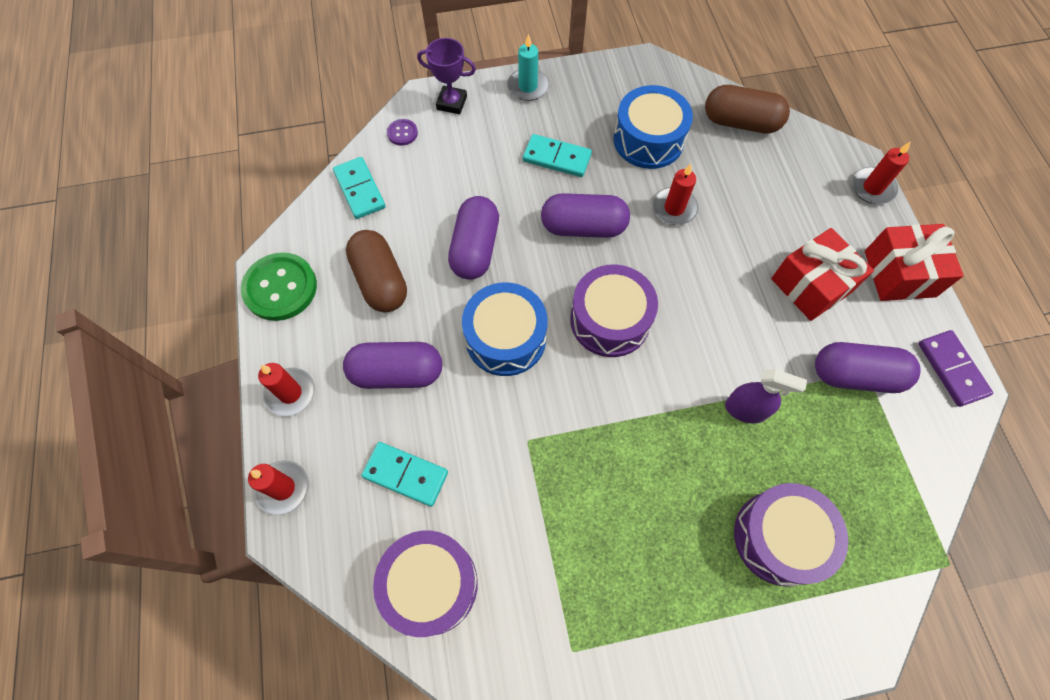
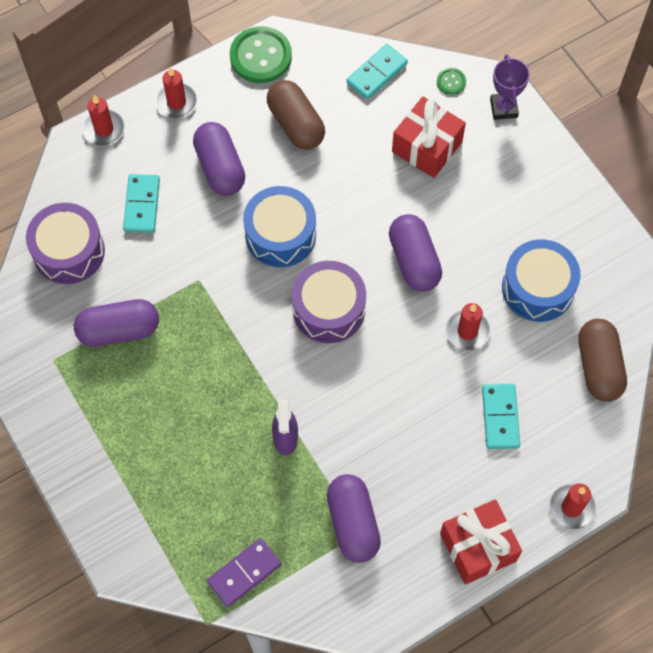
camera: 70 degrees right, 0 degrees up
brown capsule [346,230,407,312] -> brown capsule turned 75 degrees counterclockwise [267,80,325,150]
purple button [387,119,418,146] -> green button [437,68,466,95]
purple capsule [448,196,499,280] -> purple capsule moved to [74,299,159,347]
turquoise candle [507,34,549,101] -> none
turquoise domino [523,134,592,177] -> turquoise domino moved to [482,384,520,449]
purple drum [734,483,848,586] -> none
red gift [771,228,874,321] -> red gift moved to [392,97,466,178]
purple domino [918,330,993,407] -> purple domino moved to [207,538,281,607]

